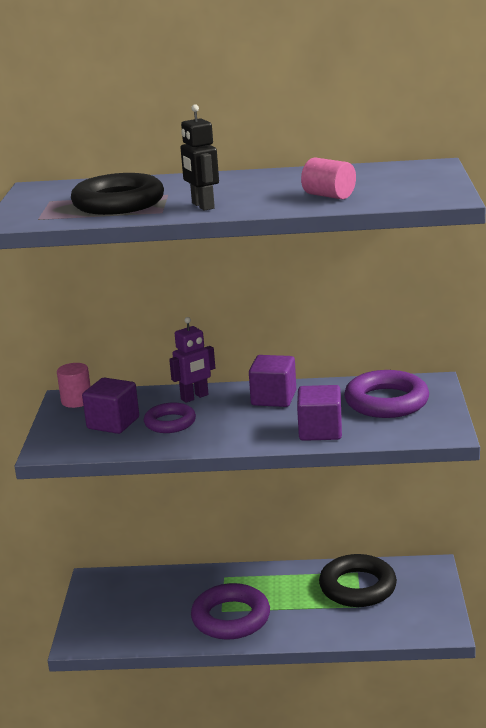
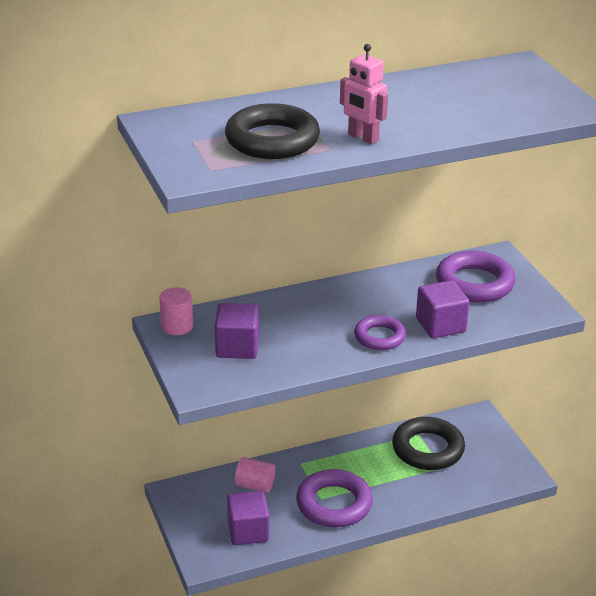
camera: 25 degrees left, 10 degrees up
purple ring [144,403,196,433] -> purple ring moved to [354,315,406,350]
purple robot [169,317,215,403] -> none
black robot [181,104,219,211] -> pink robot [340,44,388,144]
purple cube [249,355,296,407] -> purple cube moved to [227,491,269,545]
pink cylinder [301,158,356,199] -> pink cylinder moved to [235,457,275,493]

